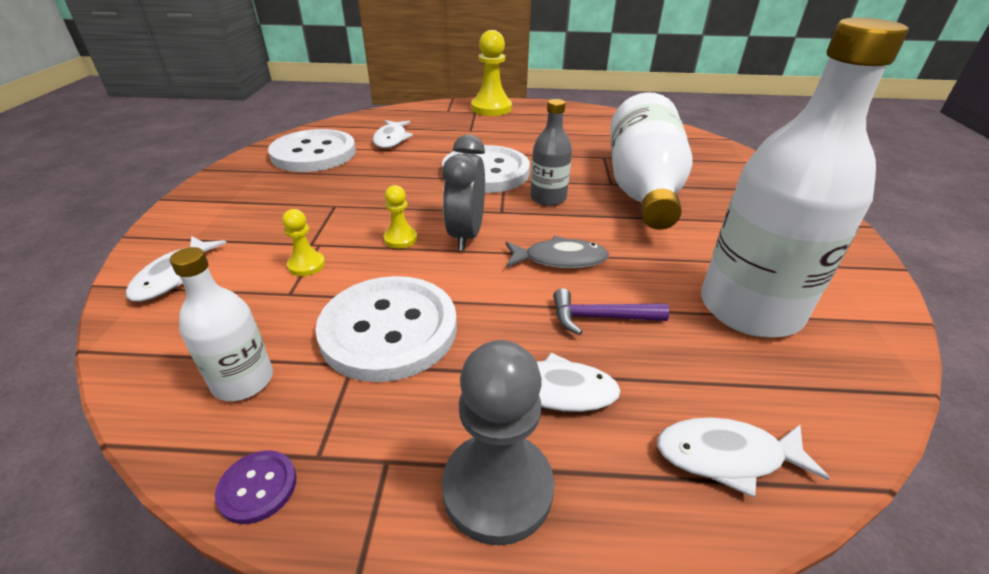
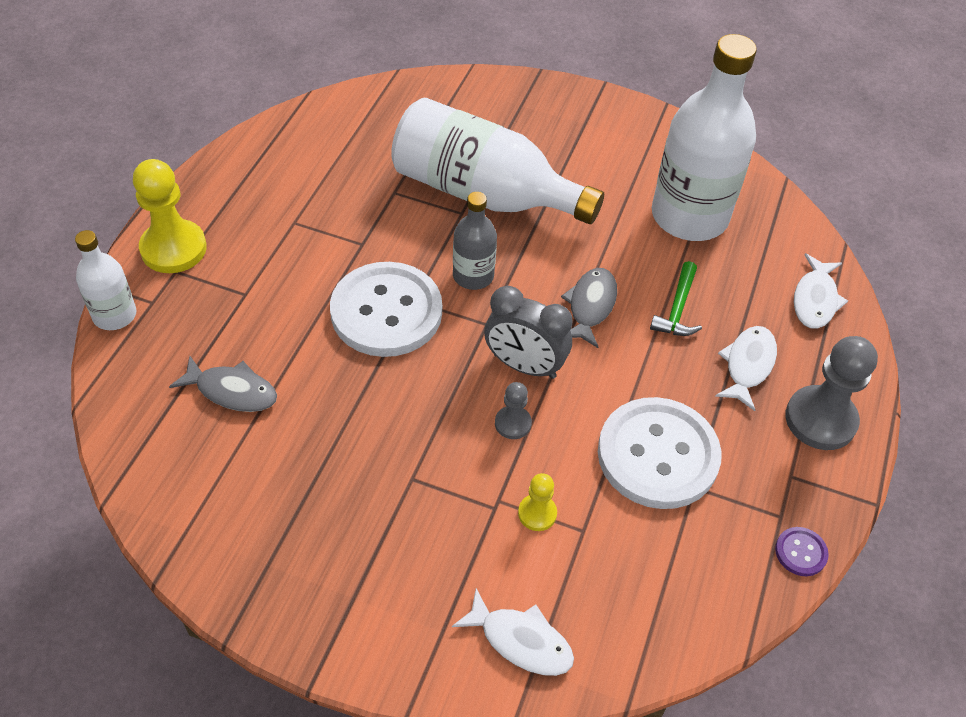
camera: 75 degrees left, 15 degrees up
white bottle [170,247,273,401] -> white bottle moved to [75,230,136,330]
white button [268,129,356,172] -> none
white fish [373,120,413,148] -> grey fish [169,356,277,412]
yellow pawn [383,185,417,249] -> grey pawn [495,382,532,439]
purple hammer [553,288,669,335] -> green hammer [650,261,702,336]

